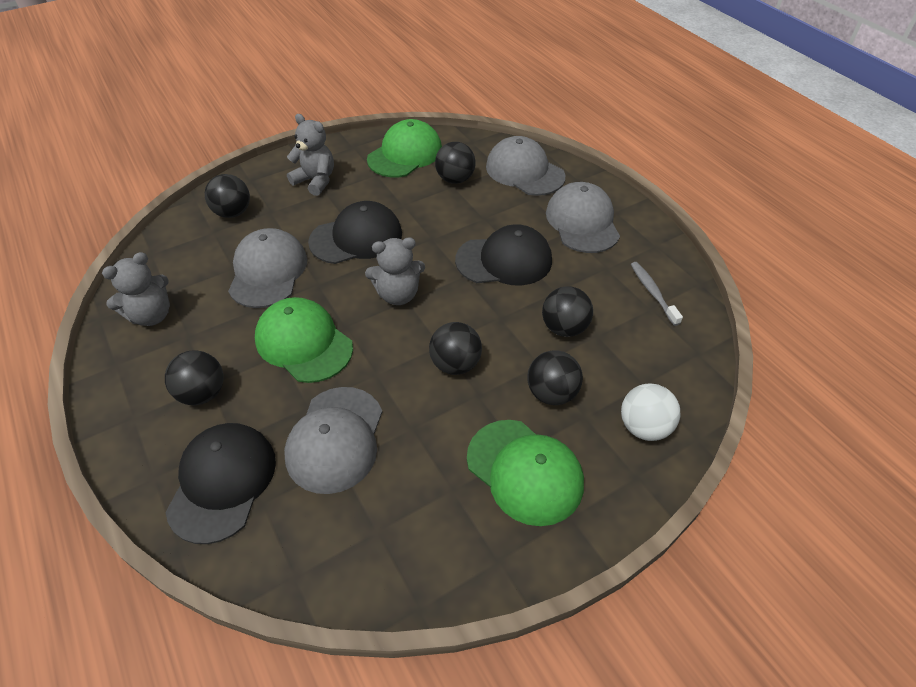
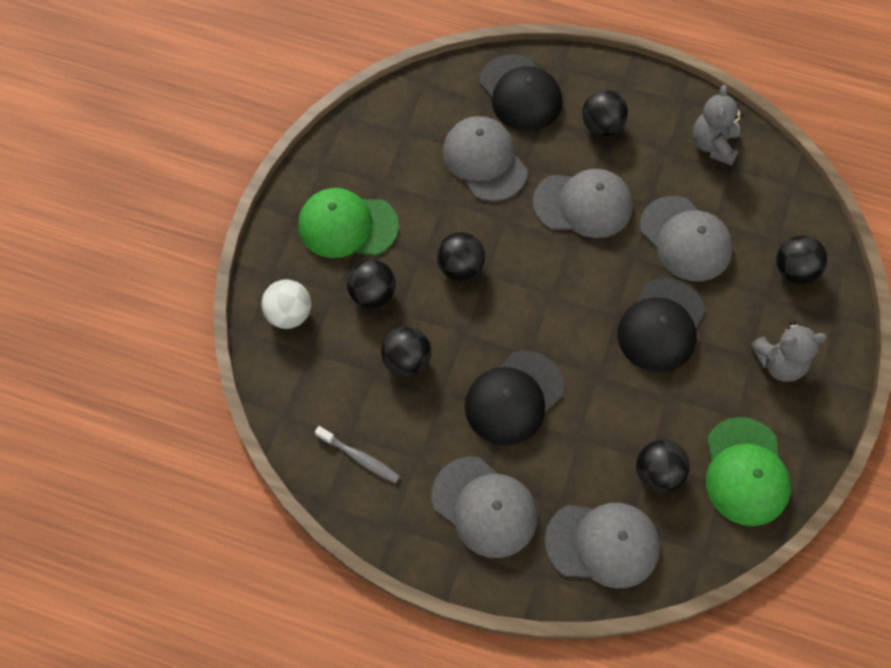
camera: 140 degrees right, 15 degrees up
green cap [255,297,353,383] -> grey cap [532,169,633,238]
grey teddy bear [365,237,425,305] -> none

